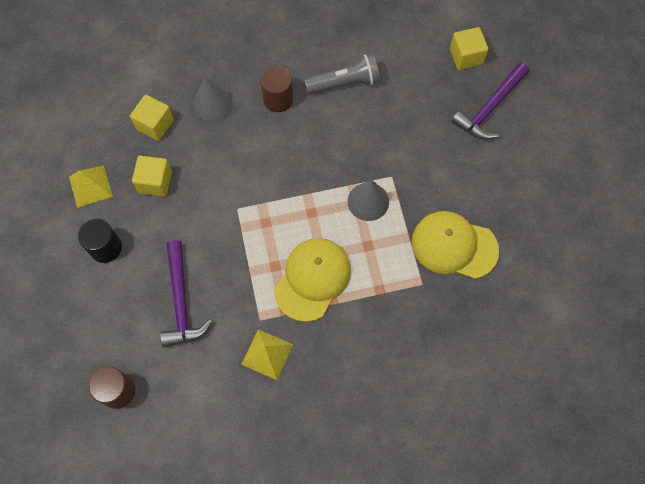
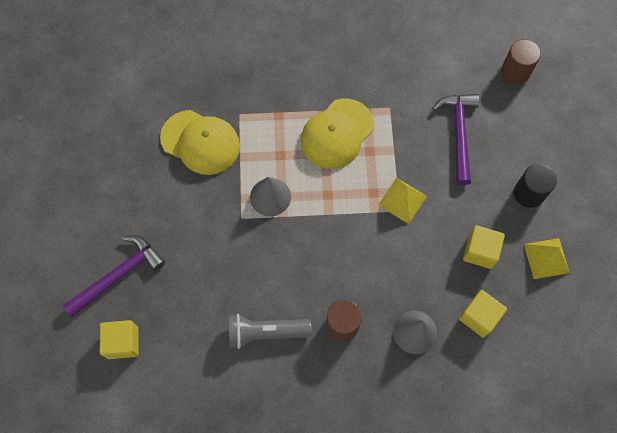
camera: 170 degrees left, 0 degrees up
yellow pyramid [241,329,293,380] -> yellow pyramid moved to [378,178,427,224]

